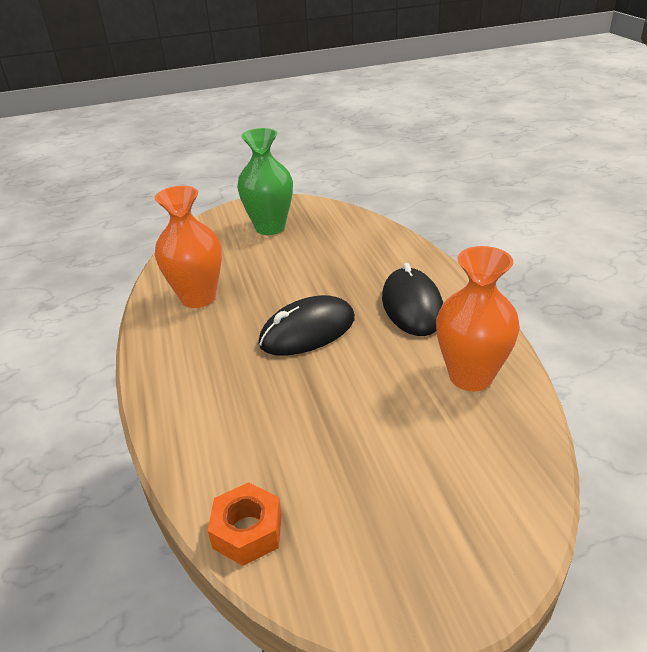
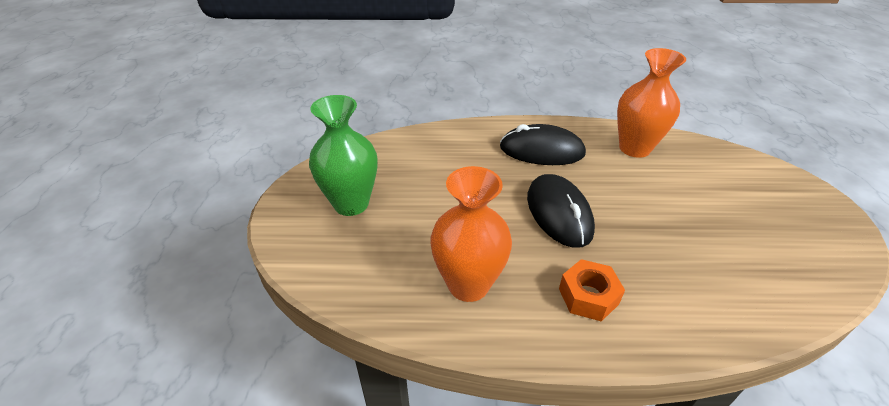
camera: 75 degrees left, 5 degrees up
orange nut [208,482,282,566] -> orange nut moved to [559,259,625,322]

